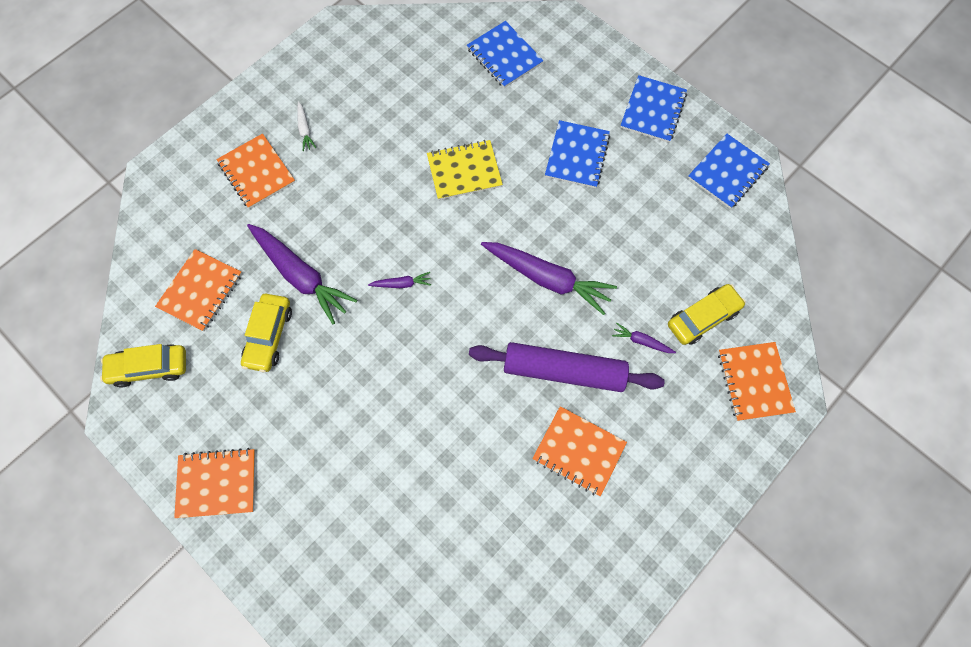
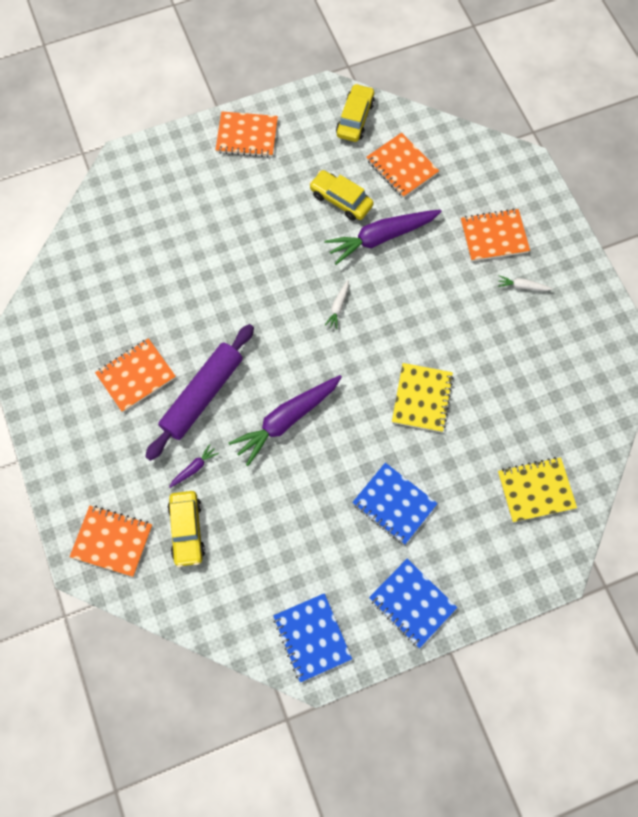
camera: 115 degrees right, 0 degrees up
orange notebook [174,448,256,518] -> orange notebook turned 75 degrees clockwise [215,112,278,157]
purple carrot [368,272,431,288] -> white carrot [325,280,349,329]
blue notebook [467,21,544,88] -> yellow notebook [498,457,577,522]

